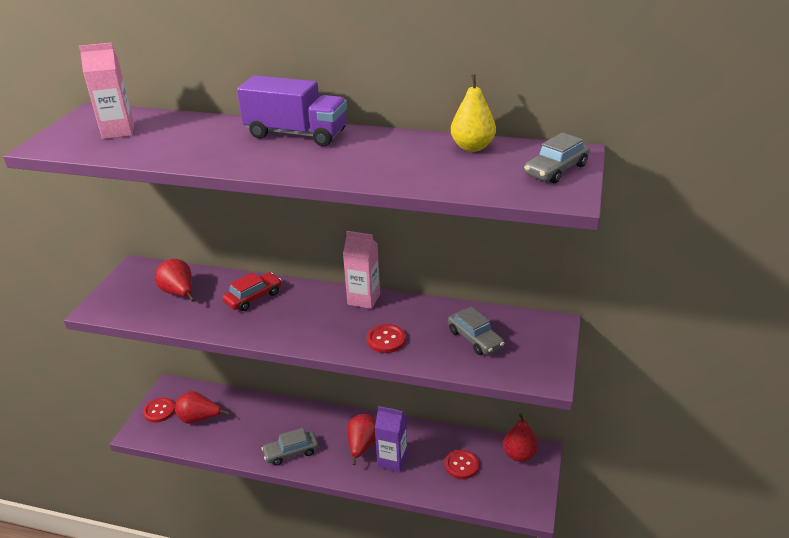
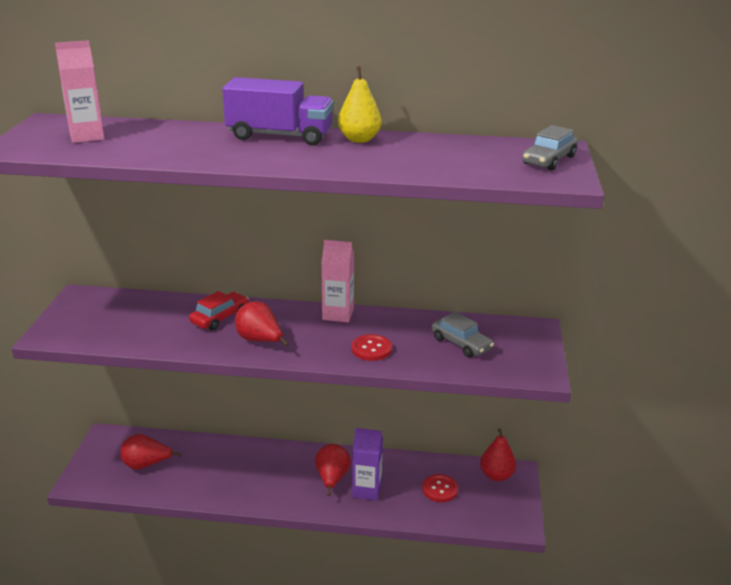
camera: 10 degrees left, 5 degrees down
red button [143,397,175,423] -> none
red pear [155,259,194,301] -> red pear moved to [235,301,289,346]
grey car [261,428,318,466] -> none
yellow pear [451,74,496,152] -> yellow pear moved to [338,66,382,143]

